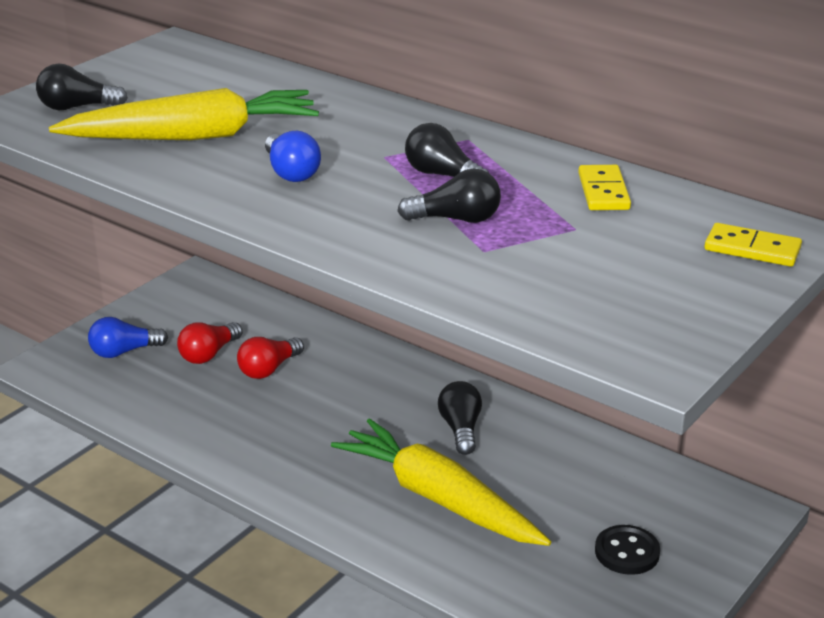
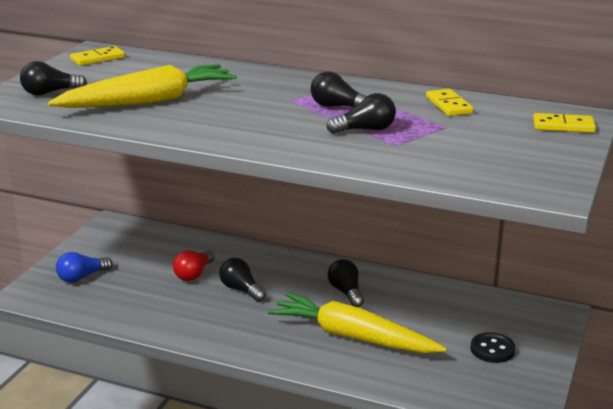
camera: 15 degrees left, 5 degrees down
red light bulb [177,322,242,364] -> none
blue light bulb [265,131,321,182] -> none
none -> yellow domino [70,46,125,66]
none -> black light bulb [219,258,266,302]

